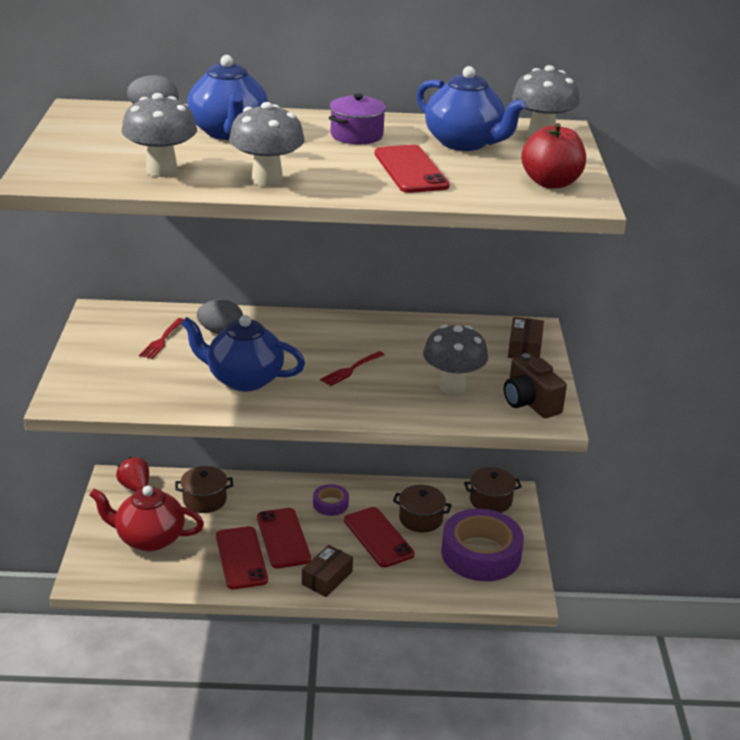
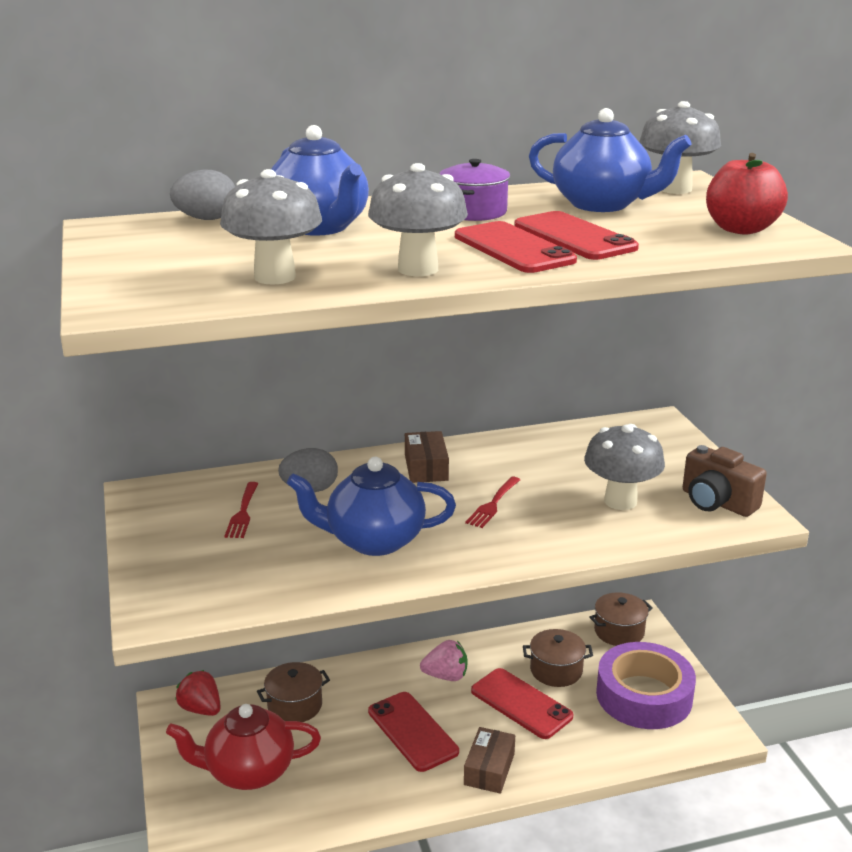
camera: 15 degrees left, 5 degrees down
red phone [216,526,268,589] -> red phone moved to [455,221,577,273]
purple tape [313,484,349,516] -> pink strawberry [420,640,467,681]
brown box [508,317,544,358] -> brown box moved to [405,431,449,483]

